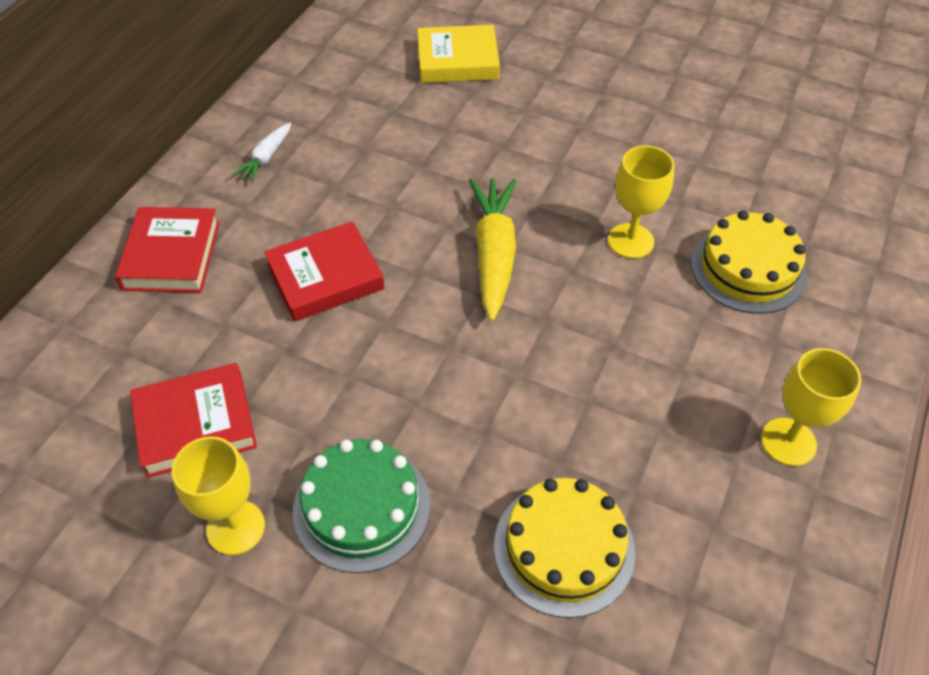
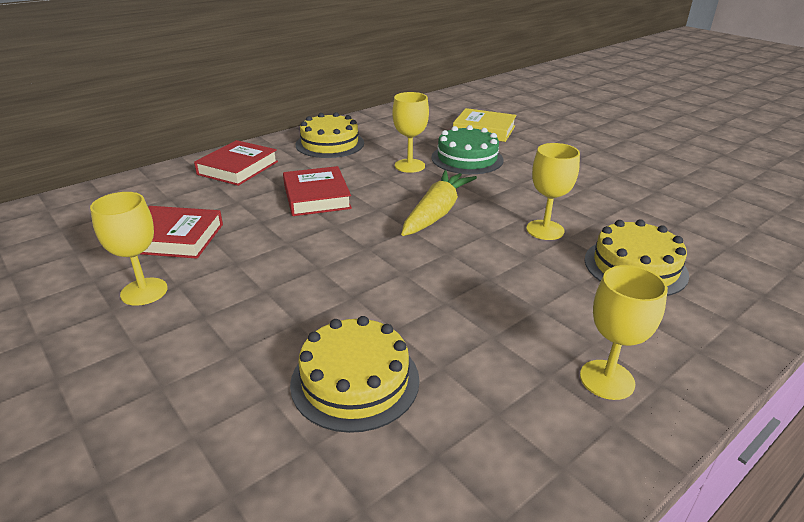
camera: 25 degrees right, 20 degrees down
white carrot [232,123,291,183] -> yellow cake [296,112,364,158]
red book [264,221,384,321] -> red book turned 75 degrees clockwise [283,166,352,216]
green cake [293,439,430,573] -> green cake moved to [431,125,503,174]
none -> yellow goblet [392,92,429,173]

